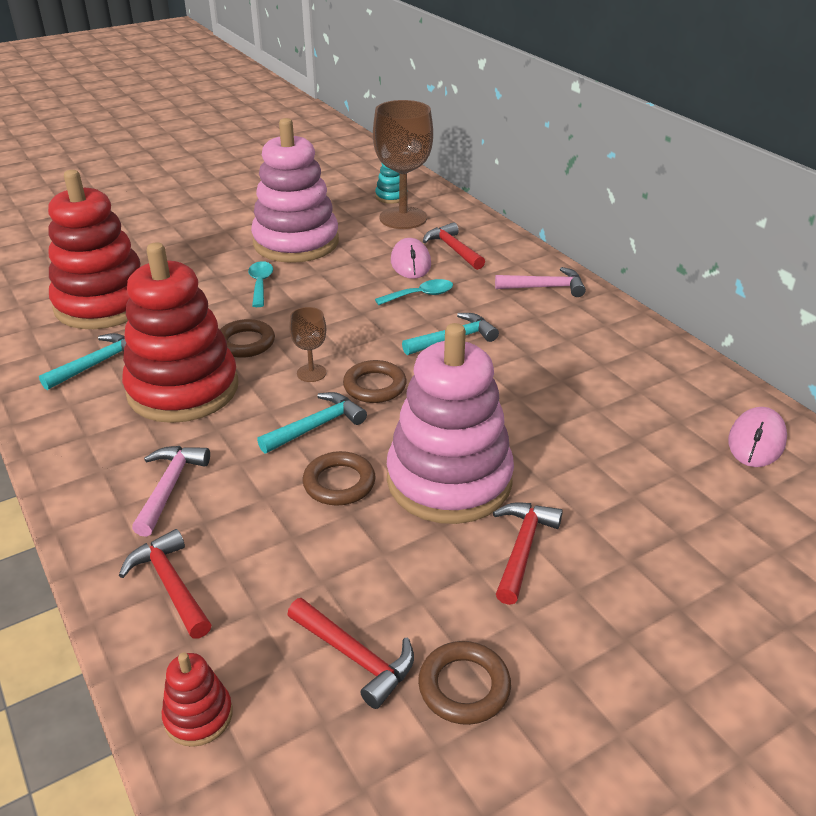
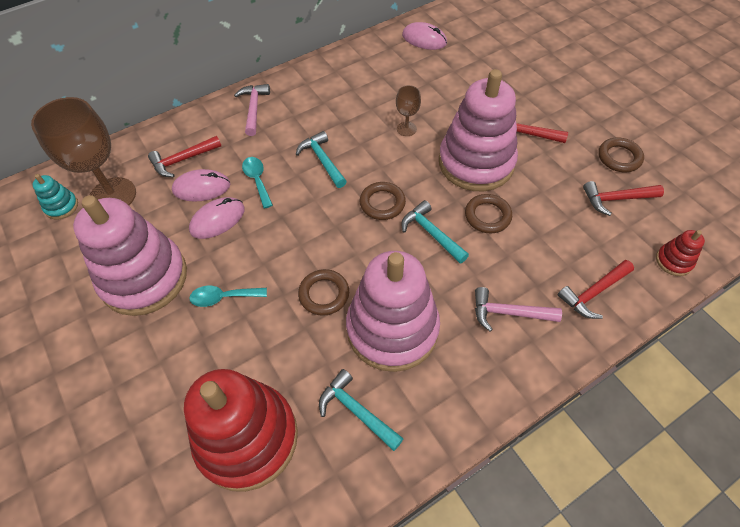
camera: 90 degrees left, 20 degrees up
red stacking toy [122,243,238,423] -> pink stacking toy [346,251,440,372]
red hammer [287,598,414,709] -> red hammer turned 135 degrees counterclockwise [583,181,664,216]
brown goblet [289,307,327,382] -> brown goblet moved to [396,85,421,136]
none -> pink mouse [189,197,245,239]

